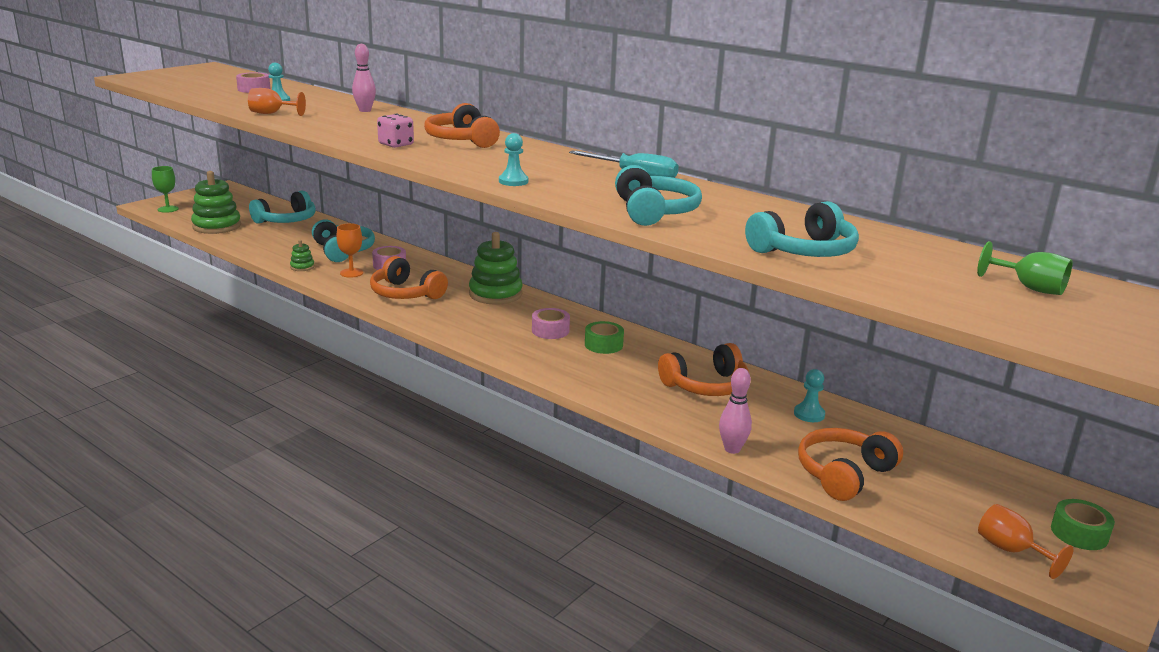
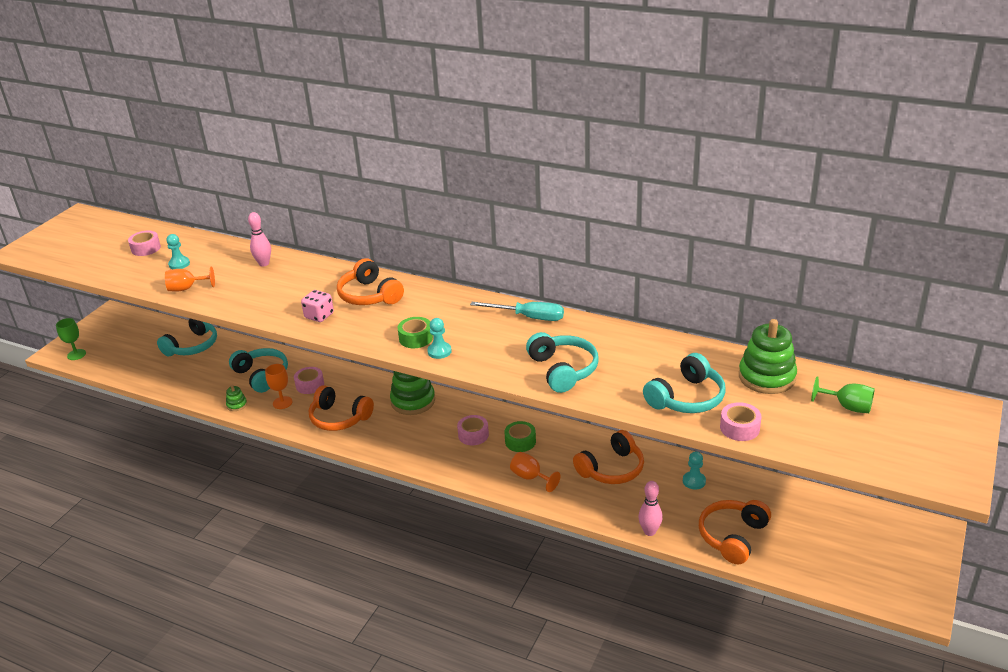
camera: 10 degrees left, 10 degrees up
green stacking toy [191,171,241,234] -> green stacking toy moved to [739,319,797,394]
orange goblet [978,504,1073,579] -> orange goblet moved to [510,452,560,492]
green tape [1051,499,1115,550] -> green tape moved to [398,317,433,348]
none -> pink tape [720,402,761,441]

